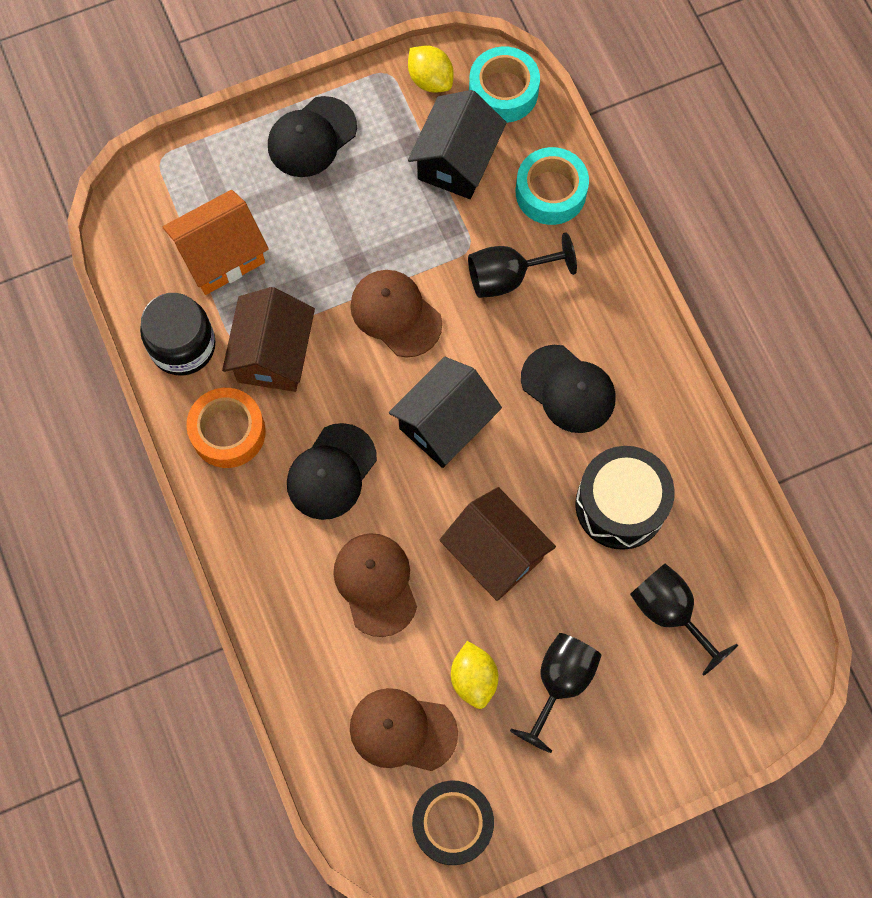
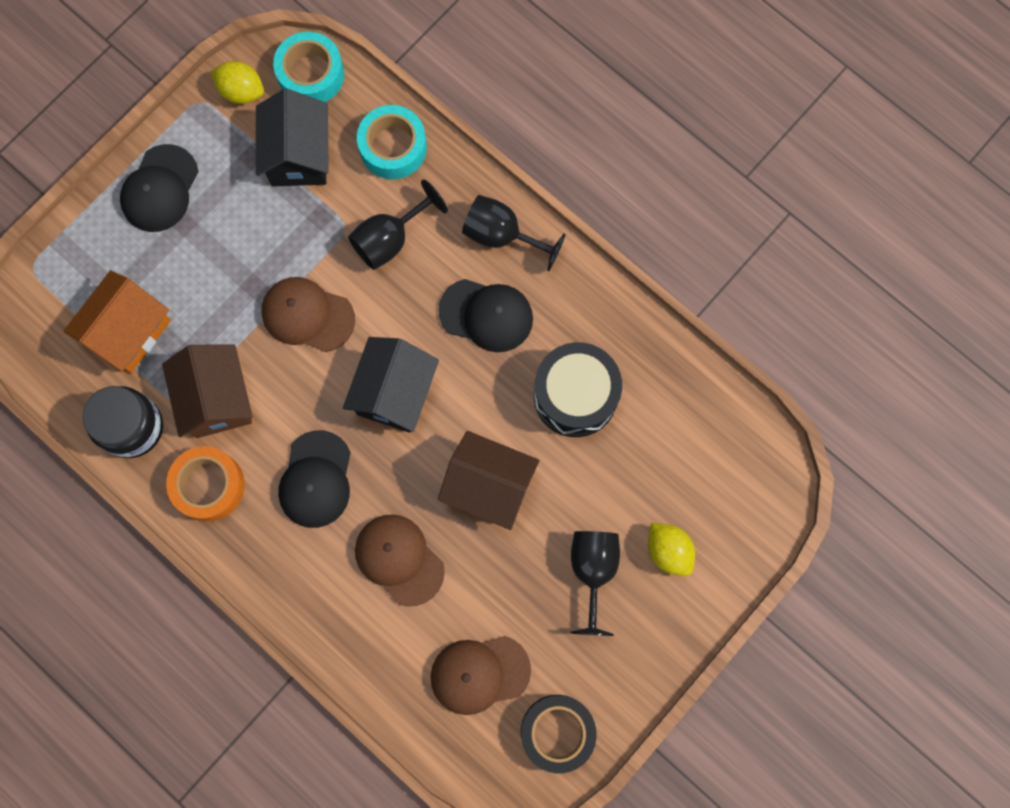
camera: 25 degrees left, 5 degrees up
yellow lemon [451,641,499,709] -> yellow lemon moved to [648,523,695,576]
black goblet [630,564,738,676] -> black goblet moved to [462,195,566,271]

